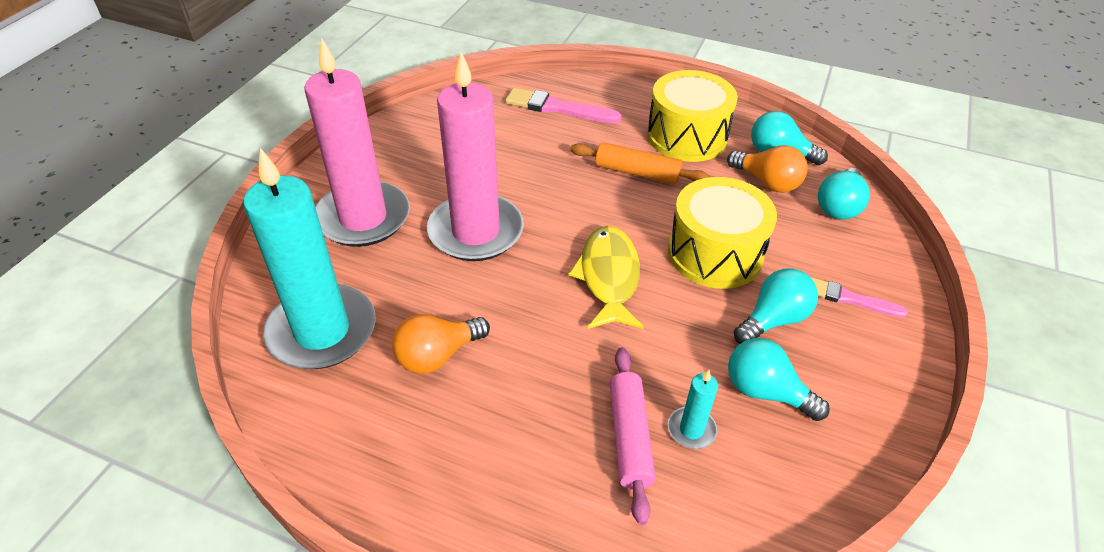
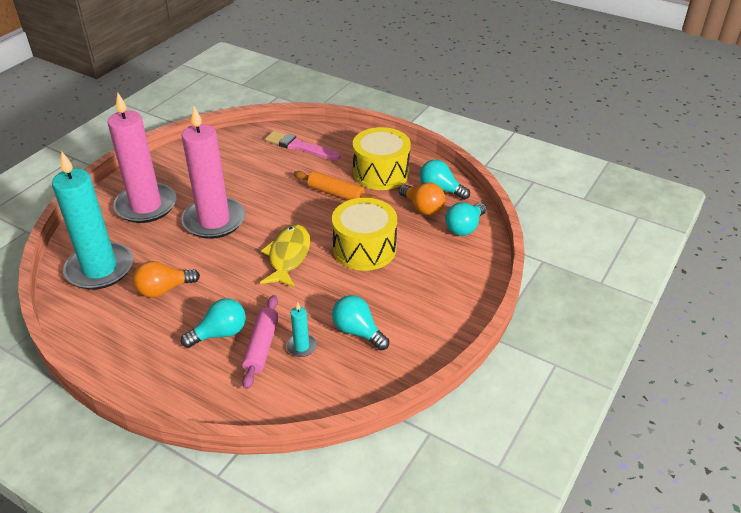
camera: 10 degrees right, 5 degrees down
turquoise light bulb [734,268,818,344] -> turquoise light bulb moved to [181,298,246,348]
pink brush [810,277,908,318] -> none

